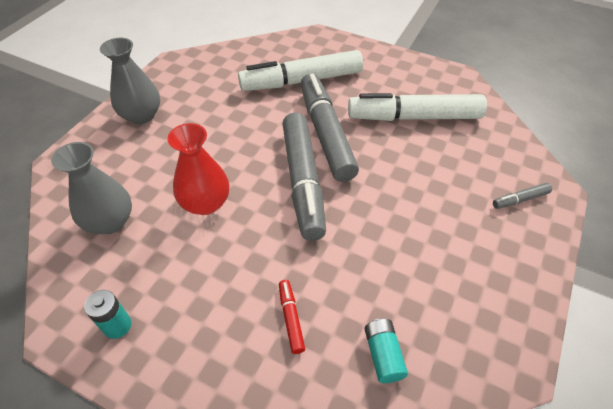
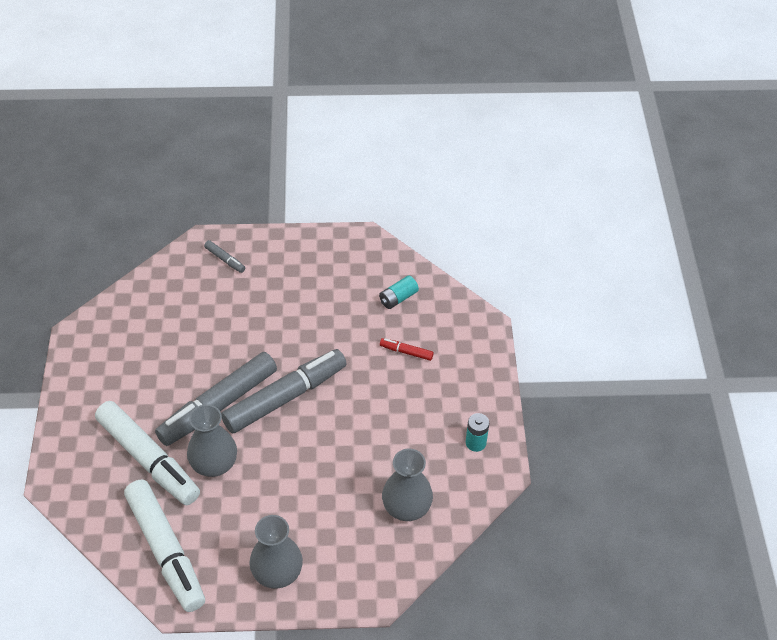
camera: 120 degrees left, 0 degrees up
red vase [167,123,229,215] -> none
red marker [279,280,305,354] -> red marker turned 60 degrees clockwise [380,338,434,361]
white marker [348,93,487,121] -> white marker moved to [124,480,205,612]
none -> grey vase [187,404,237,477]

